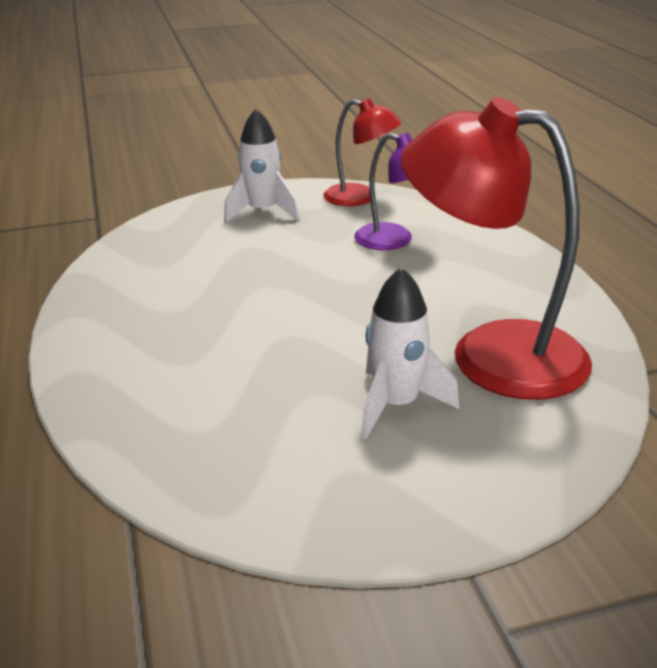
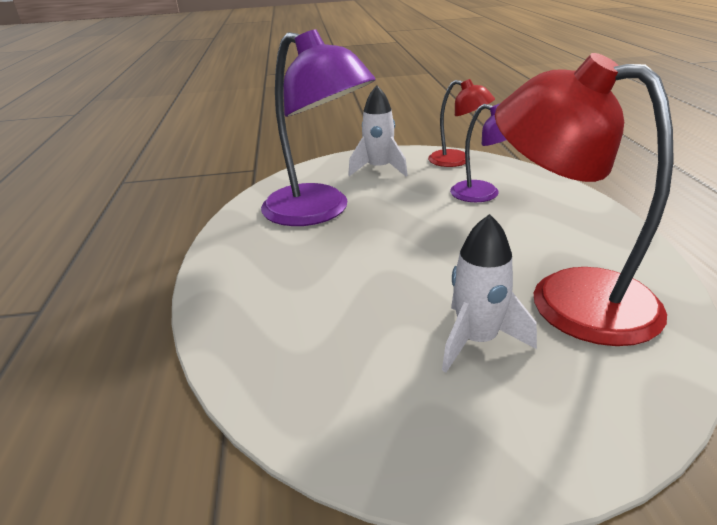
camera: 10 degrees right, 0 degrees up
none -> purple lamp [261,29,376,226]

